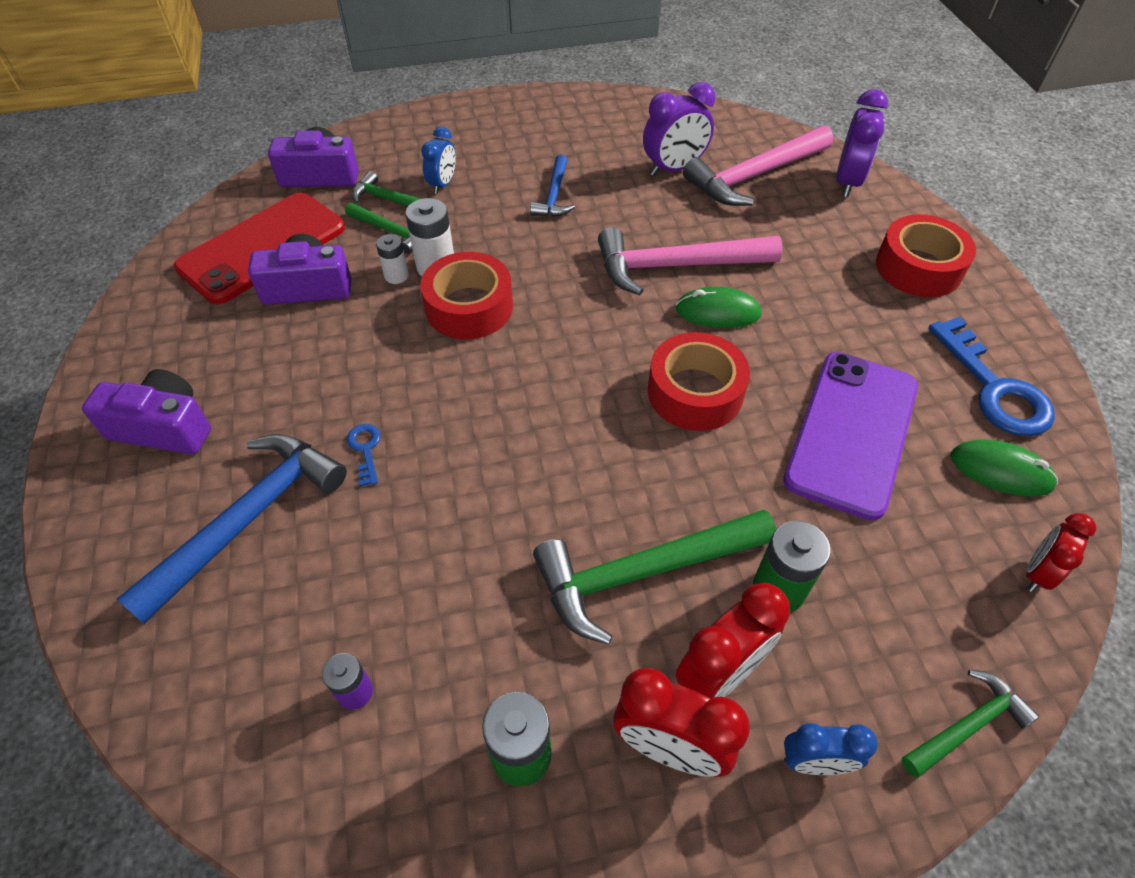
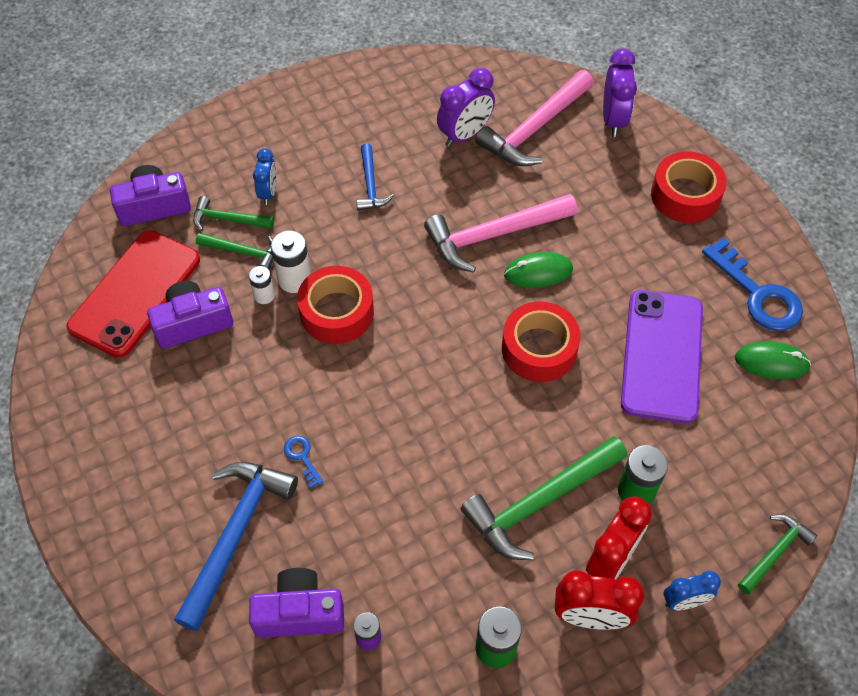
camera: 15 degrees left, 5 degrees up
purple camera [82,369,211,454] -> purple camera moved to [249,568,344,638]
red clock [1026,513,1096,592] -> none

